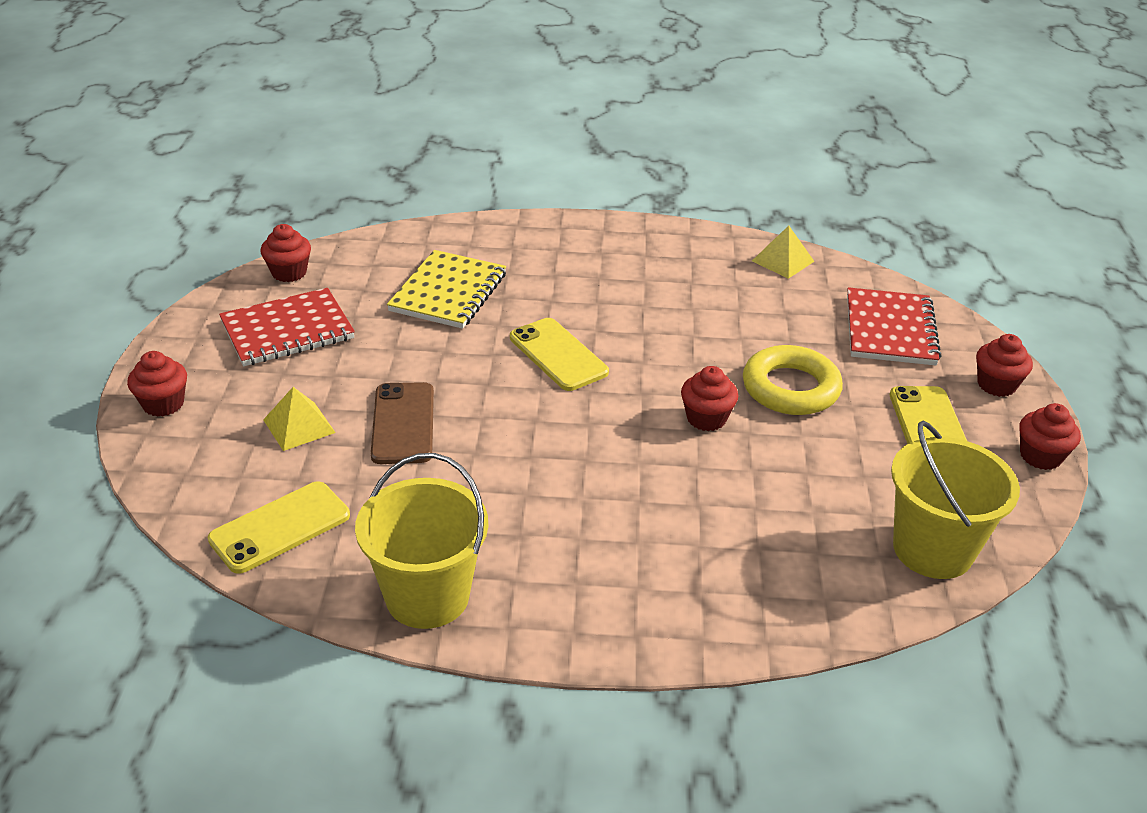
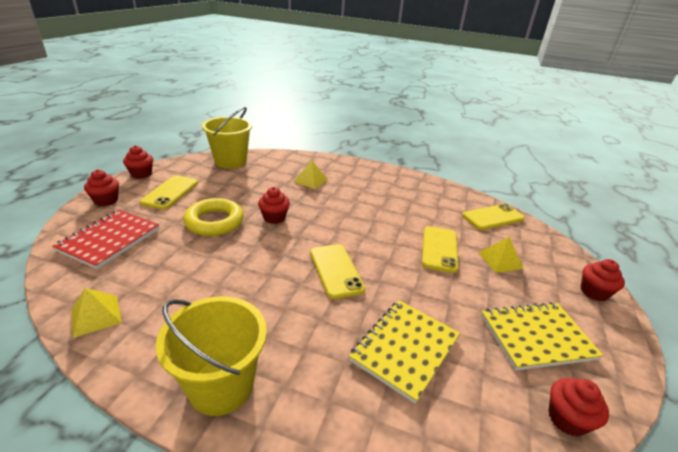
camera: 165 degrees left, 5 degrees down
red notebook [219,288,355,366] -> yellow notebook [481,302,604,371]
yellow bucket [355,453,488,629] -> yellow bucket moved to [156,296,267,416]
brown phone [371,382,434,464] -> yellow phone [422,226,459,273]
none -> yellow pyramid [294,160,328,189]

